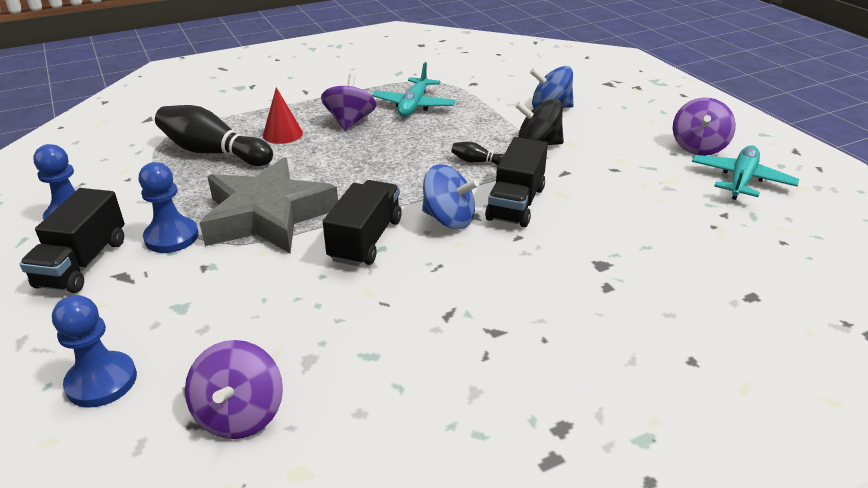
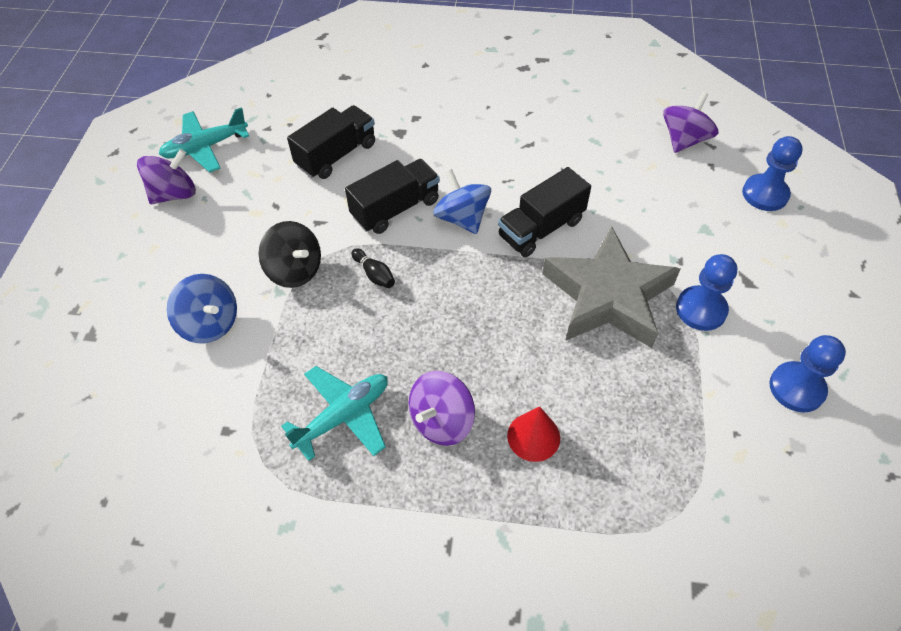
camera: 145 degrees left, 20 degrees up
black truck [20,188,125,293] -> black truck moved to [287,105,375,179]
black bowling pin [155,105,273,166] -> none

